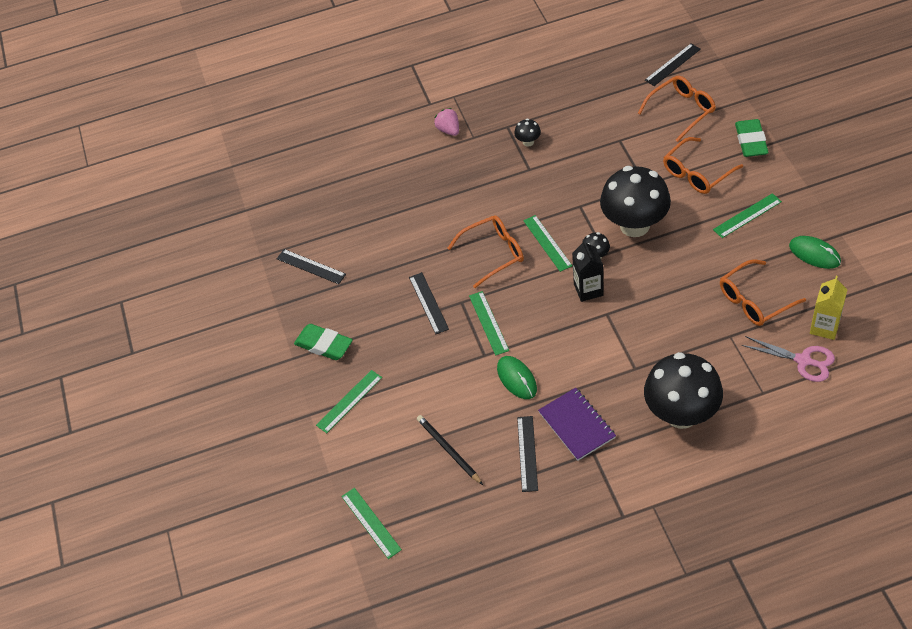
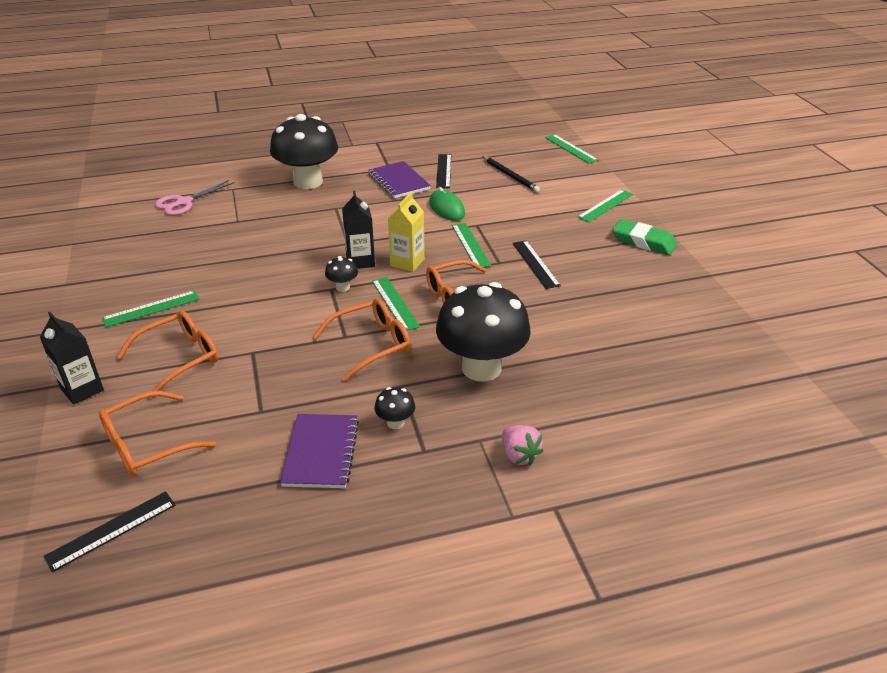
camera: 175 degrees right, 15 degrees down
black ruler [276,249,346,284] -> none
black mushroom [600,166,671,237] -> black mushroom moved to [436,282,531,381]
orange glasses [720,259,806,326] -> orange glasses moved to [313,298,411,381]
green eraser [735,119,769,157] -> black carton [40,312,104,405]
pink scissors [742,336,835,382] -> pink scissors turned 75 degrees counterclockwise [155,180,234,215]
green mouse [789,236,841,269] -> none
yellow carton [810,276,847,340] -> yellow carton moved to [388,192,425,272]
none -> purple notebook [280,414,359,488]

